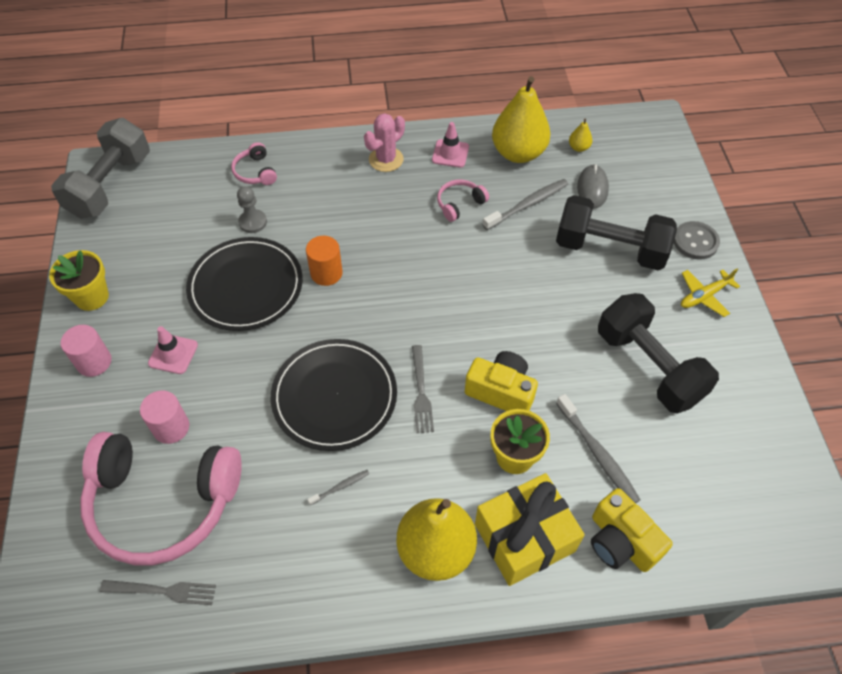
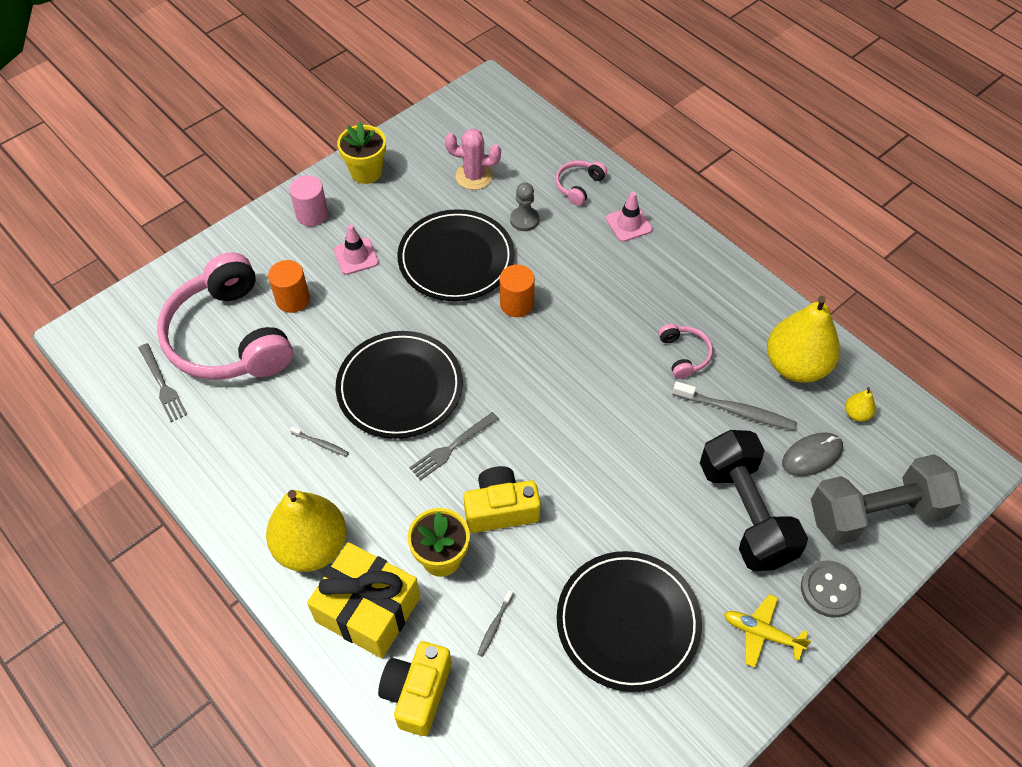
camera: 55 degrees right, 0 degrees up
grey dumbbell [51,118,150,219] -> grey dumbbell moved to [811,454,963,545]
pink cylinder [140,390,189,444] -> orange cylinder [268,260,310,313]
pink cactus [364,113,405,172] -> pink cactus moved to [445,129,501,190]
pink traffic cone [432,122,469,168] -> pink traffic cone moved to [606,192,653,242]
pink headphones [437,180,489,222] -> pink headphones turned 60 degrees clockwise [658,324,713,379]
yellow camera [465,351,538,411] -> yellow camera turned 90 degrees counterclockwise [463,466,541,533]
grey toothbrush [556,394,641,504] -> grey toothbrush [478,590,513,657], size x0.51
black dumbbell [598,293,719,414] -> black plate [557,551,702,692]

